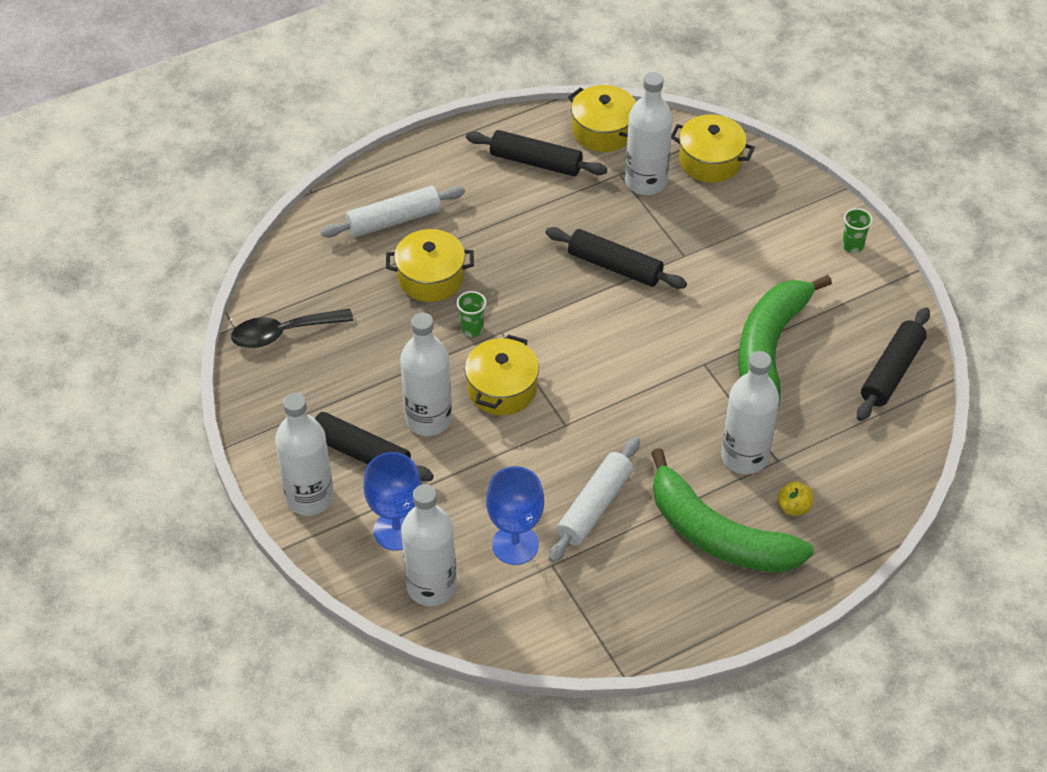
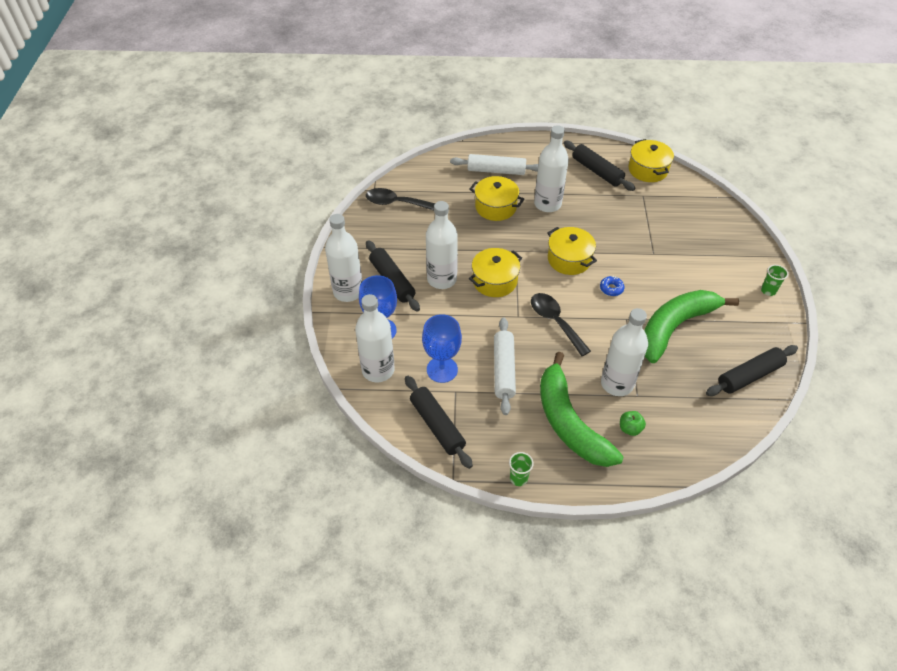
camera: 30 degrees right, 0 degrees up
green cup [457,291,487,337] -> green cup moved to [509,452,534,486]
black rolling pin [545,227,687,289] -> black rolling pin moved to [405,376,473,469]
white rolling pin [548,437,640,563] -> white rolling pin turned 60 degrees counterclockwise [494,318,516,415]
white bottle [625,72,673,195] -> white bottle moved to [534,125,569,212]
yellow pot [671,114,755,183] -> yellow pot moved to [547,227,597,275]
yellow apple [778,481,813,515] -> green apple [620,411,646,436]
none -> black spoon [531,293,591,356]
none -> blue donut [600,276,625,296]

